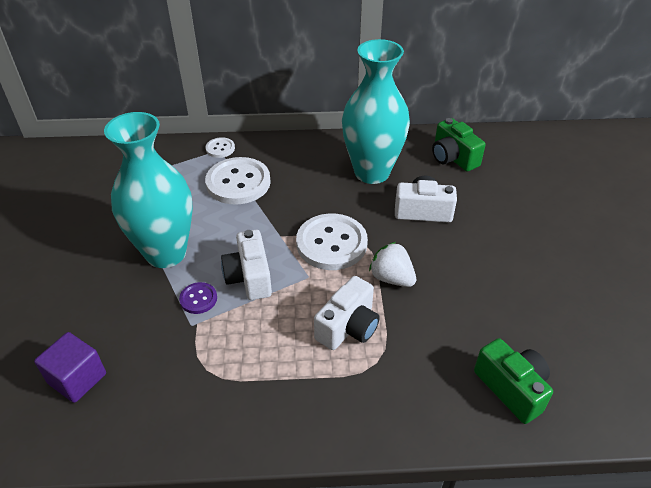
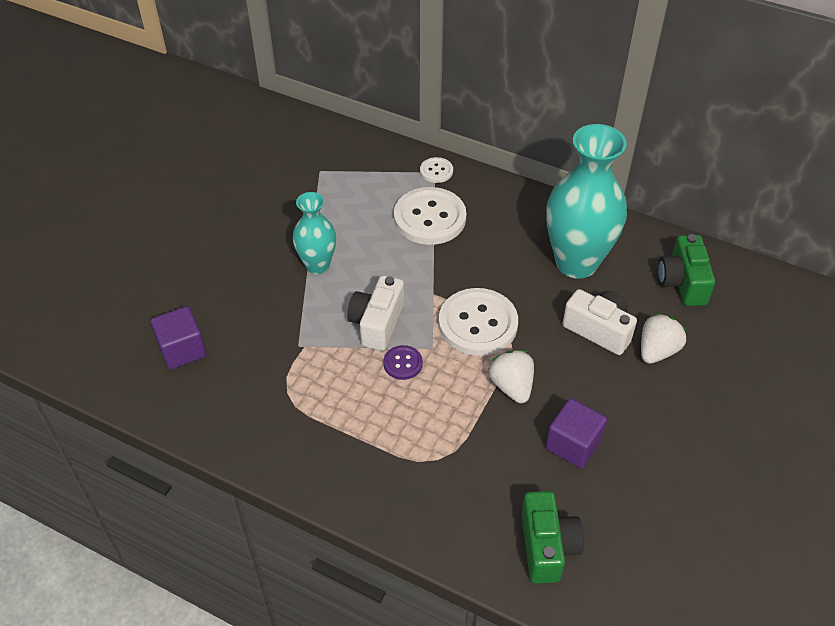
camera: 30 degrees right, 5 degrees up
turquoise vase [104,112,193,268] -> turquoise vase [292,192,336,274], size x0.56
purple button [179,282,217,314] -> purple button moved to [383,345,423,380]
white camera [314,276,380,350] -> none
none -> purple cube [545,398,607,468]
none -> white strawberry [641,313,687,364]

